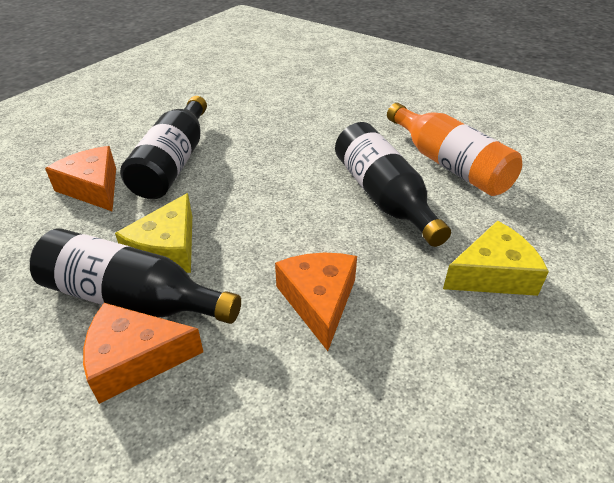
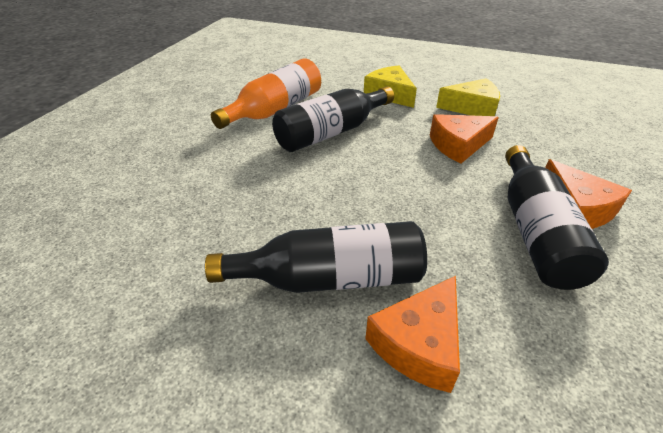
camera: 105 degrees left, 0 degrees up
yellow cheese [115,193,192,273] -> yellow cheese moved to [436,78,500,116]

